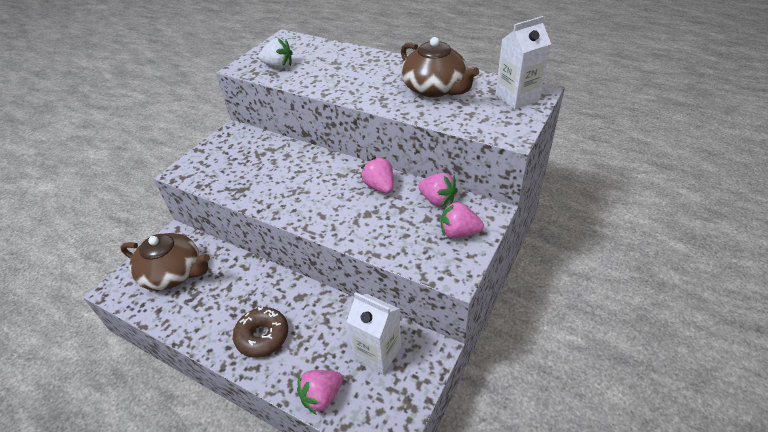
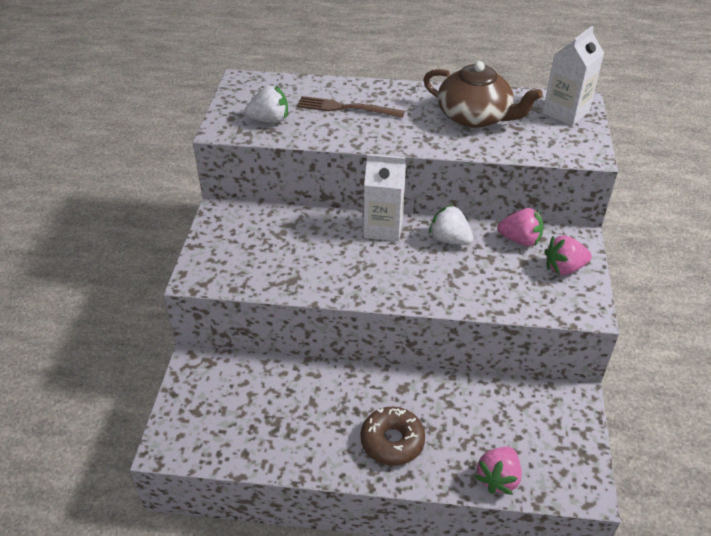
camera: 25 degrees left, 0 degrees up
brown teapot [120,233,210,291] -> none
white carton [346,292,401,375] -> white carton moved to [364,154,406,241]
pink strawberry [360,157,394,193] -> white strawberry [429,204,473,245]
none -> brown fork [297,96,405,118]

